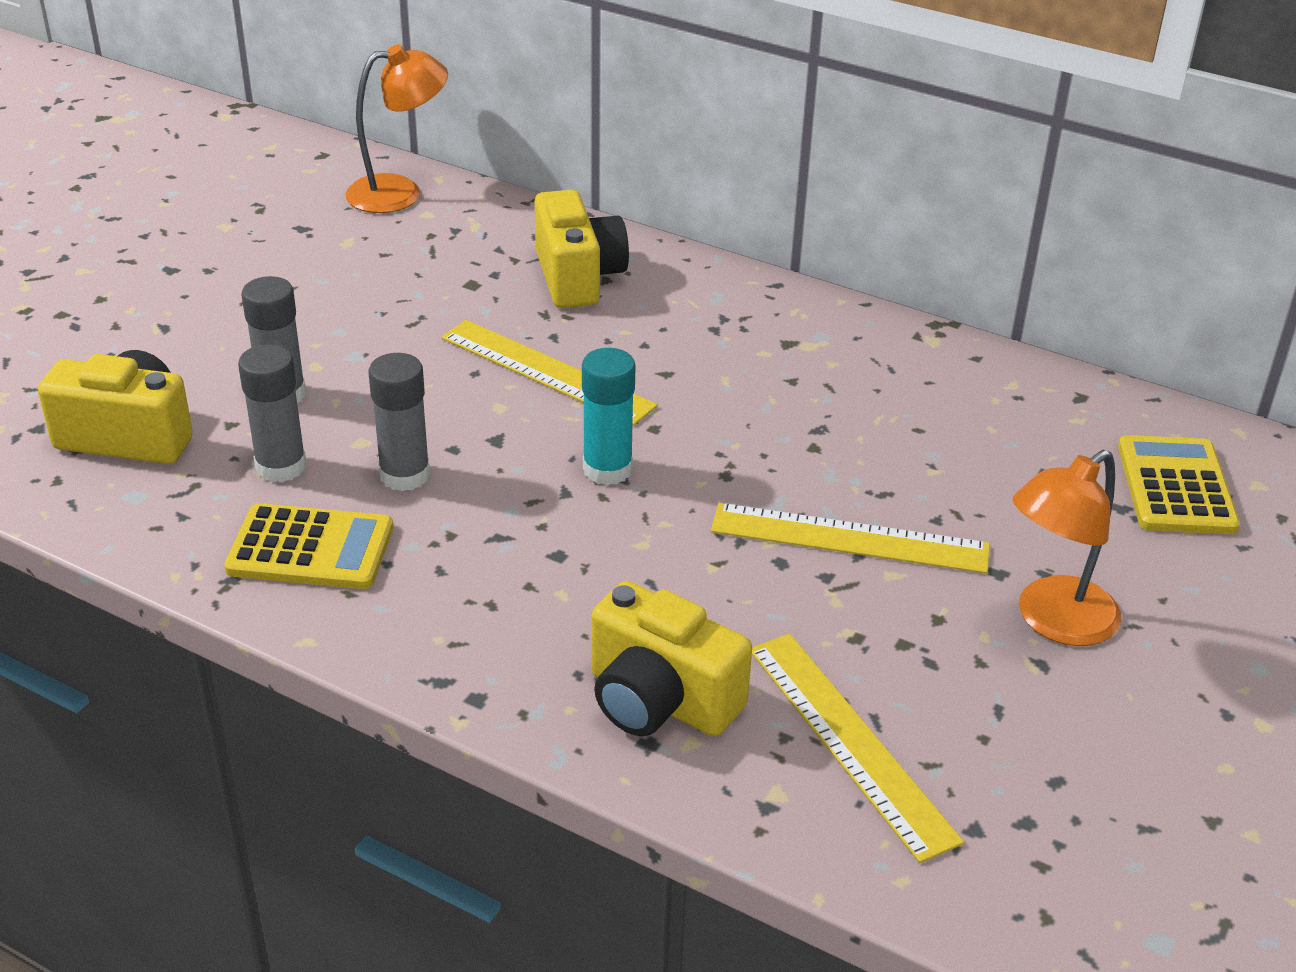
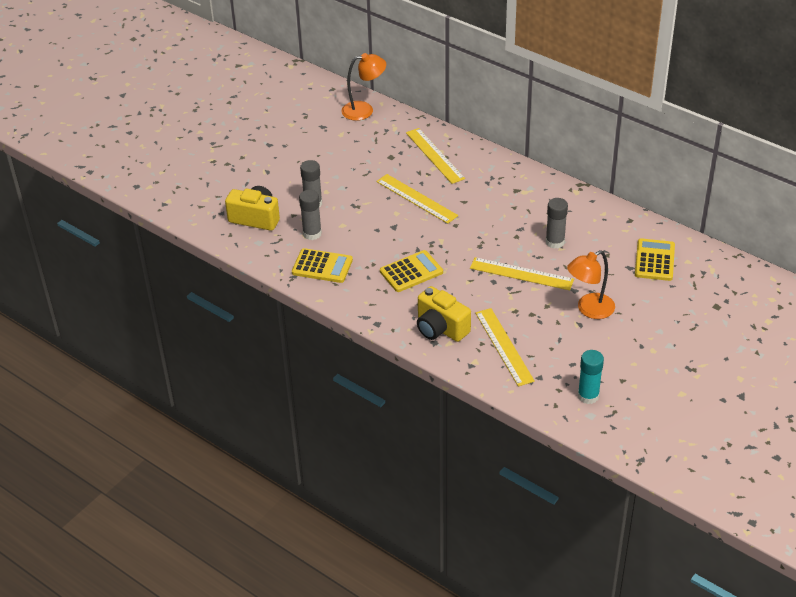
camera: 10 degrees right, 5 degrees up
grey glue stick [369,353,430,491] -> grey glue stick moved to [546,198,568,249]
yellow camera [534,190,629,308] -> yellow ruler [406,128,465,184]
turquoise glue stick [582,348,636,485] -> turquoise glue stick moved to [578,350,604,404]
none -> yellow calculator [380,250,443,292]

